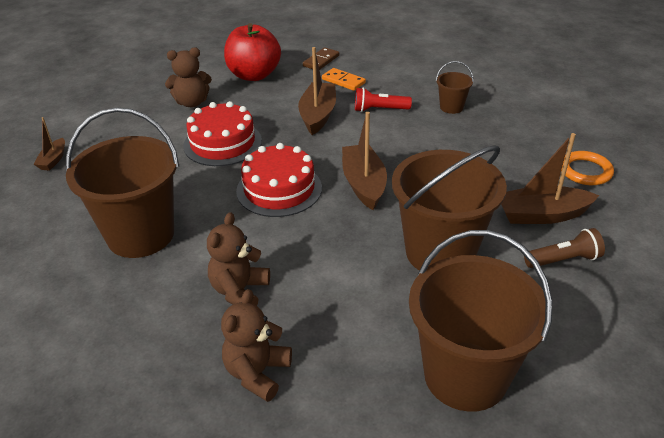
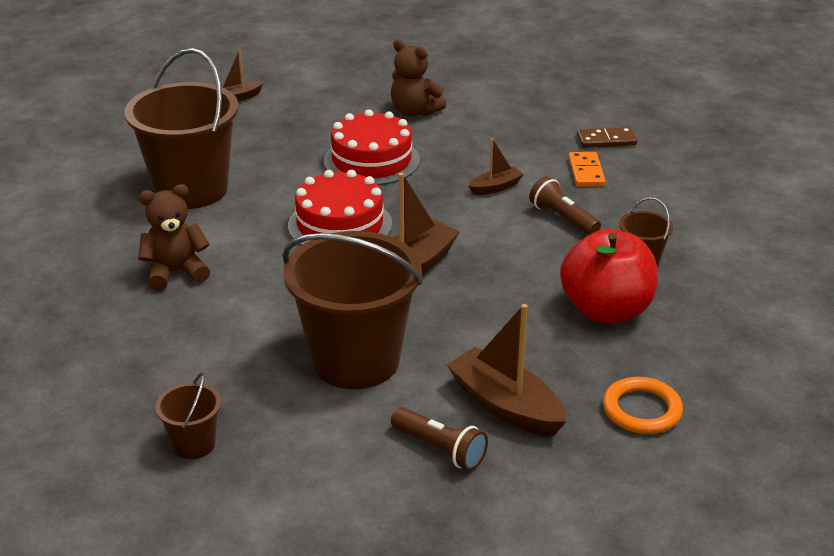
camera: 50 degrees right, 5 degrees down
brown teddy bear [221,289,292,402] -> none
red apple [224,23,281,81] -> red apple moved to [560,229,658,323]
brown boat [298,47,336,135] -> brown boat [469,138,524,195], size x0.55
red flashlight [355,87,412,112] -> brown flashlight [529,176,601,235]
brown bucket [409,230,552,412] -> brown bucket [155,372,221,459], size x0.44

